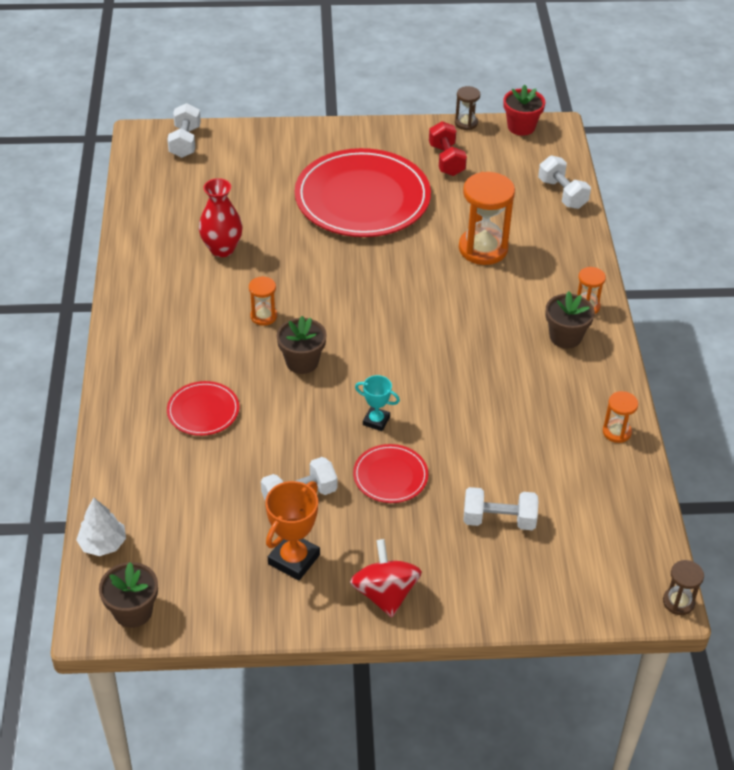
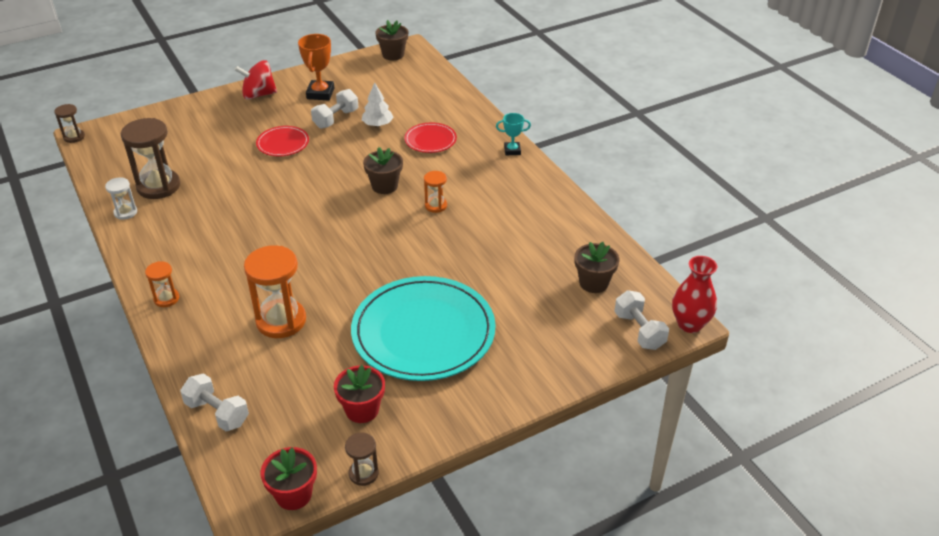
camera: 155 degrees right, 5 degrees down
white tree [76,498,126,556] -> white tree moved to [362,82,394,127]
red vase [199,178,243,257] -> red vase moved to [672,256,717,333]
red plate [295,148,431,237] -> turquoise plate [351,276,496,381]
red spinning top [350,539,422,617] -> red spinning top turned 120 degrees clockwise [235,60,277,100]
turquoise trophy [355,375,400,431] -> turquoise trophy moved to [496,113,531,155]
red dumbbell [429,121,467,176] -> red flower pot [334,365,385,423]
white dumbbell [464,487,538,530] -> none
brown flower pot [545,291,595,349] -> brown flower pot moved to [575,242,619,293]
orange hourglass [603,391,638,443] -> white hourglass [105,177,137,220]
none -> brown hourglass [121,118,180,199]

